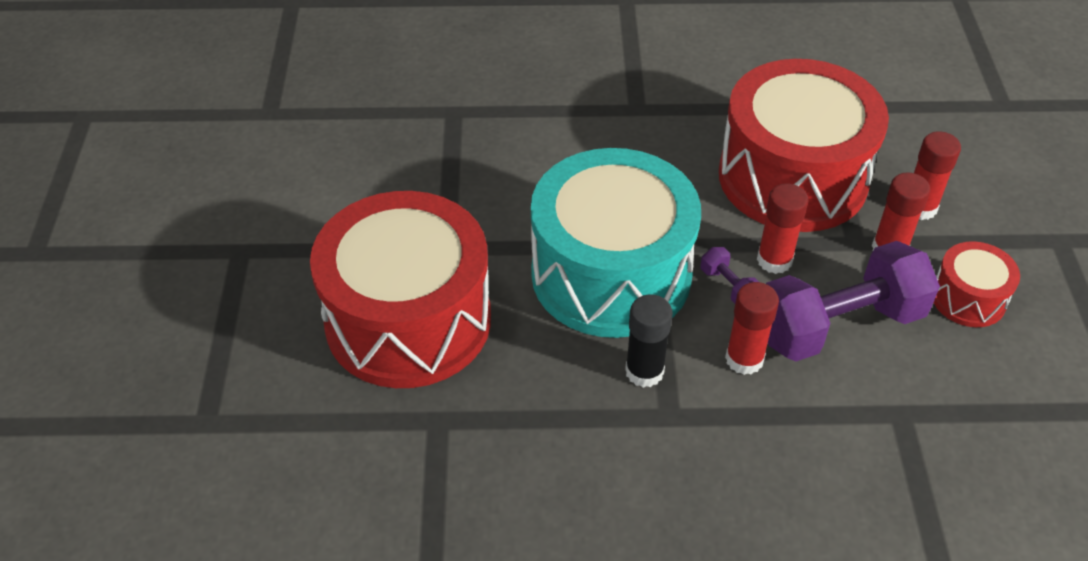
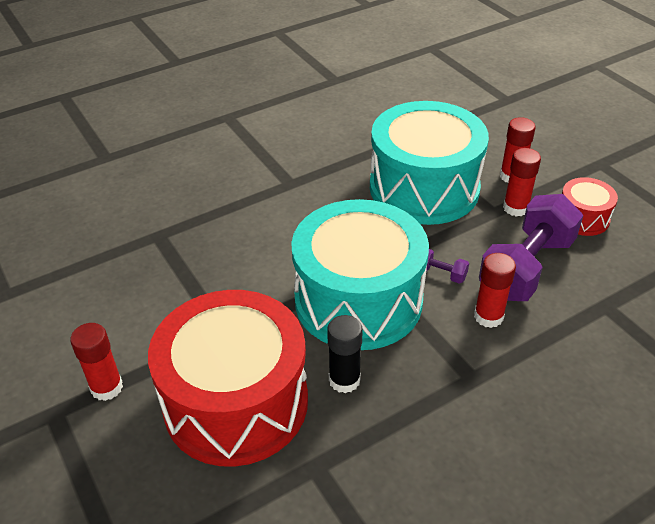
camera: 30 degrees left, 5 degrees down
black glue stick [625,295,673,388] -> black glue stick moved to [327,315,363,393]
red drum [719,59,889,232] -> turquoise drum [370,101,489,225]
red glue stick [757,183,808,274] -> red glue stick moved to [70,323,123,401]

